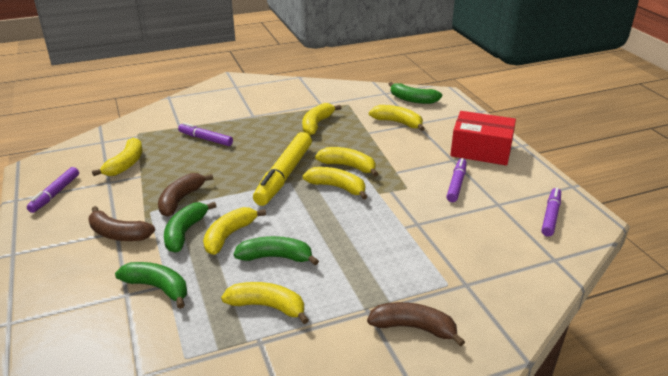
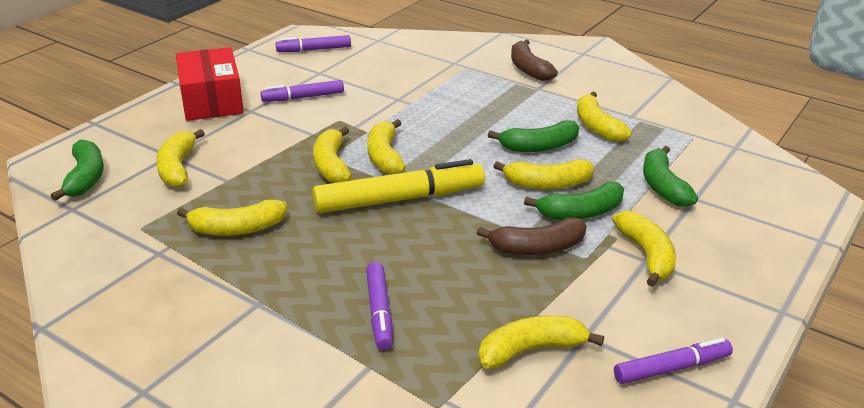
camera: 125 degrees left, 0 degrees up
brown banana [89,206,155,241] -> yellow banana [612,211,676,287]
green banana [234,236,319,265] -> green banana turned 75 degrees counterclockwise [488,120,579,152]

